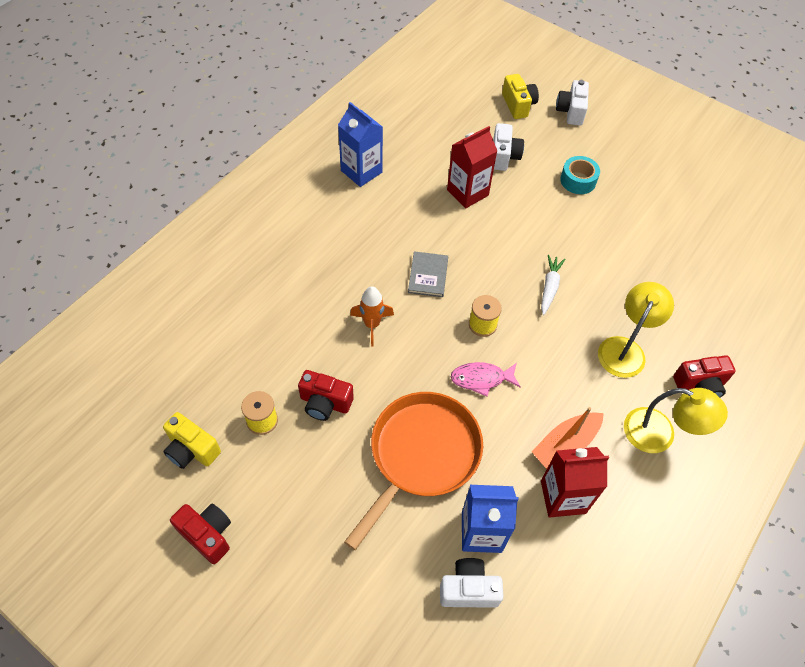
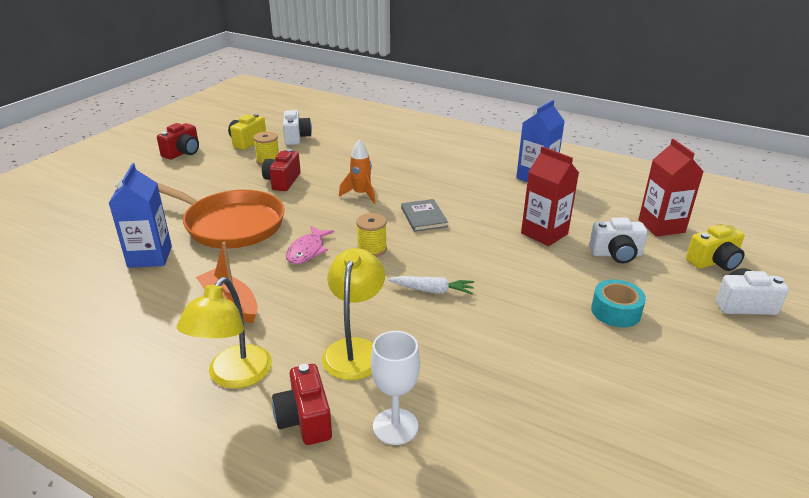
camera: 85 degrees right, 25 degrees down
grey book [408,251,448,297] -> grey book turned 75 degrees clockwise [401,199,448,232]
white camera [440,558,503,608] -> white camera moved to [283,110,312,145]
pink fish [451,362,520,397] -> pink fish turned 150 degrees counterclockwise [286,226,334,264]
red carton [541,447,609,518] -> red carton moved to [638,139,704,237]
yellow lamp [598,282,674,378] -> yellow lamp turned 105 degrees counterclockwise [322,248,385,380]
none -> white goblet [371,331,420,445]

